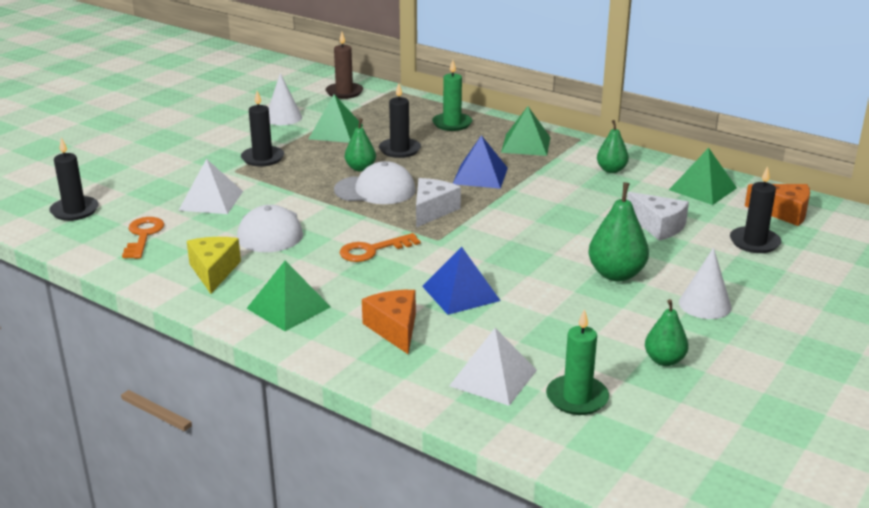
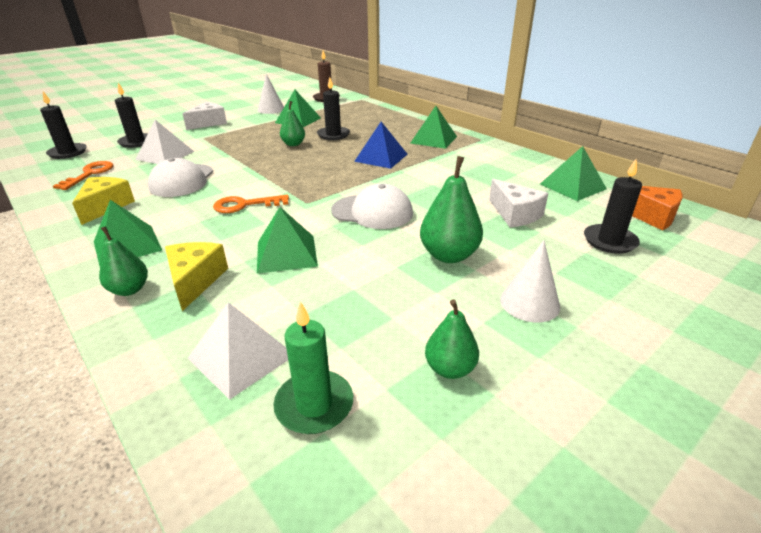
camera: 15 degrees right, 5 degrees up
black candle [241,91,284,167] -> black candle moved to [115,83,148,148]
white cap [334,161,416,204] -> white cap moved to [331,183,413,229]
orange cheese [362,290,416,354] -> yellow cheese [165,242,228,311]
white cheese [416,178,461,228] -> white cheese moved to [183,102,227,130]
blue pyramid [422,247,501,315] -> green pyramid [257,207,318,274]
green candle [432,60,472,131] -> none
green pear [597,120,629,173] -> green pear moved to [99,226,148,296]

